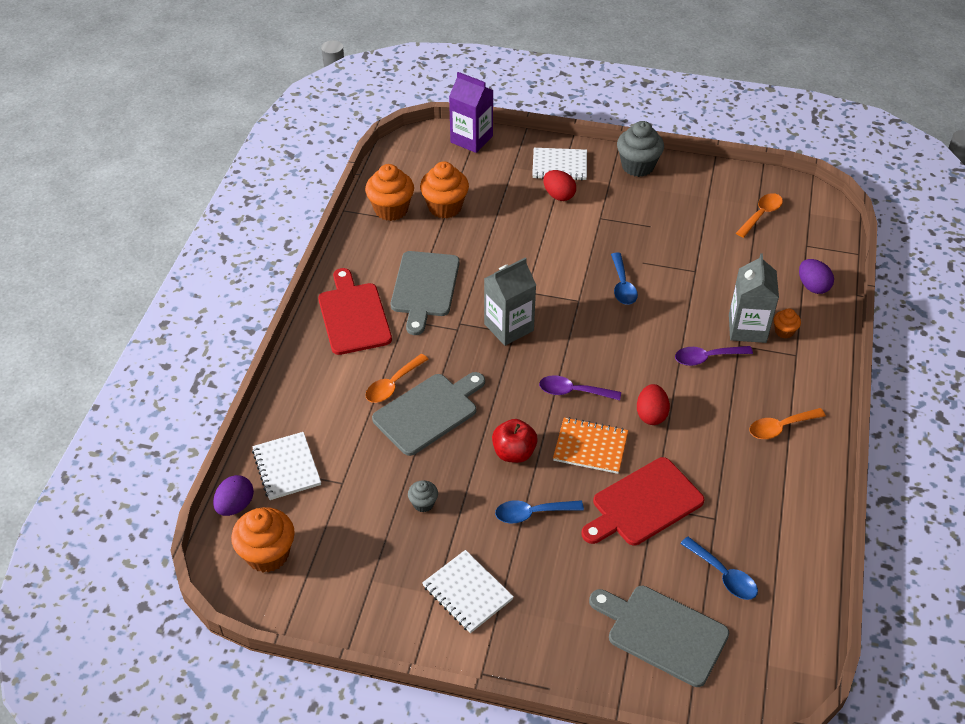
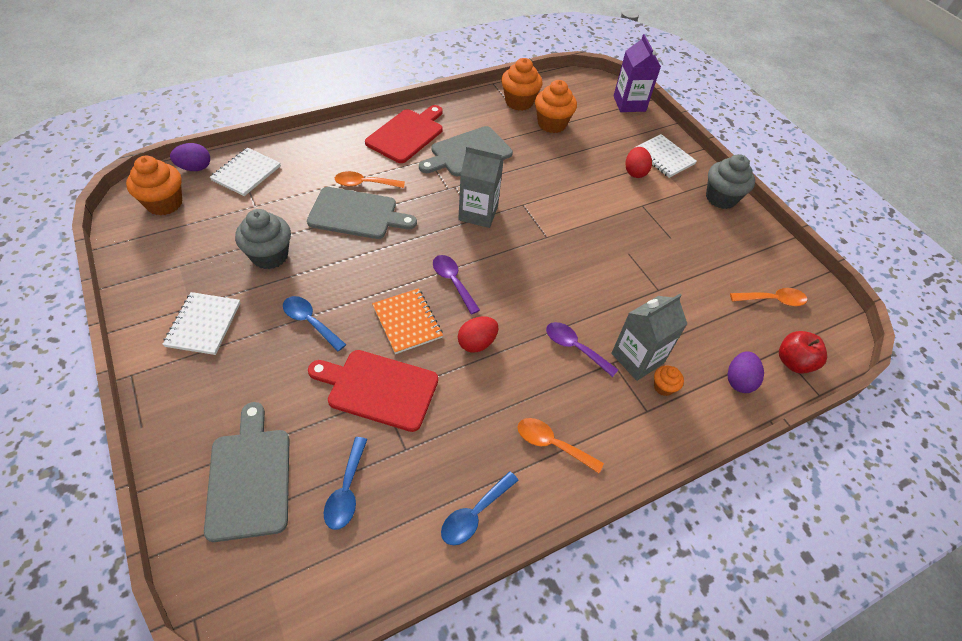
camera: 45 degrees right, 5 degrees up
grey cupcake [408,480,438,512] -> grey cupcake [235,209,291,269], size x1.97
red apple [492,419,538,463] -> red apple moved to [779,331,827,374]
blue spoon [611,253,638,305] -> blue spoon moved to [441,471,519,545]

